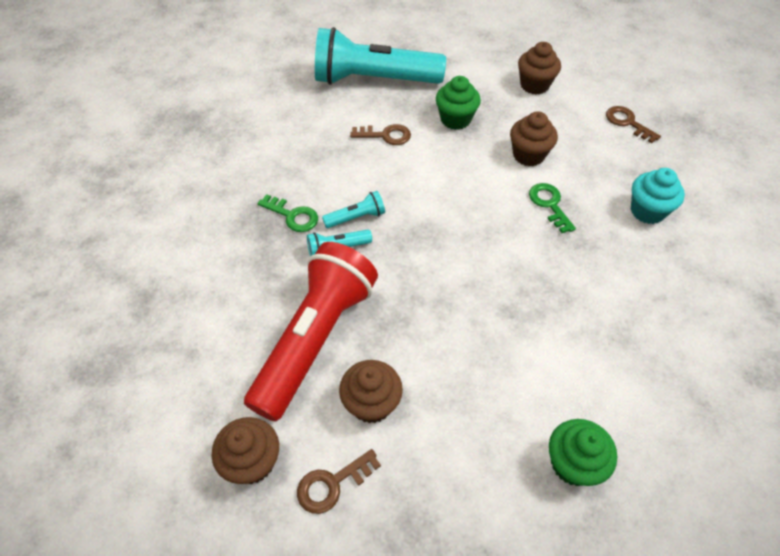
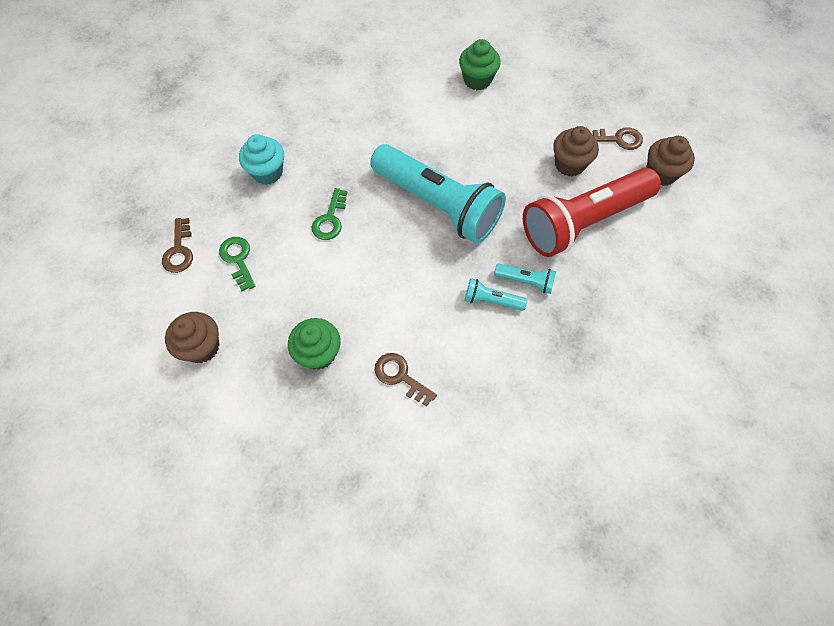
camera: 145 degrees left, 10 degrees up
green key [258,194,318,232] -> green key moved to [219,237,255,291]
turquoise flashlight [315,27,446,85] -> turquoise flashlight moved to [370,144,506,244]
brown cupcake [510,111,558,166] -> none

